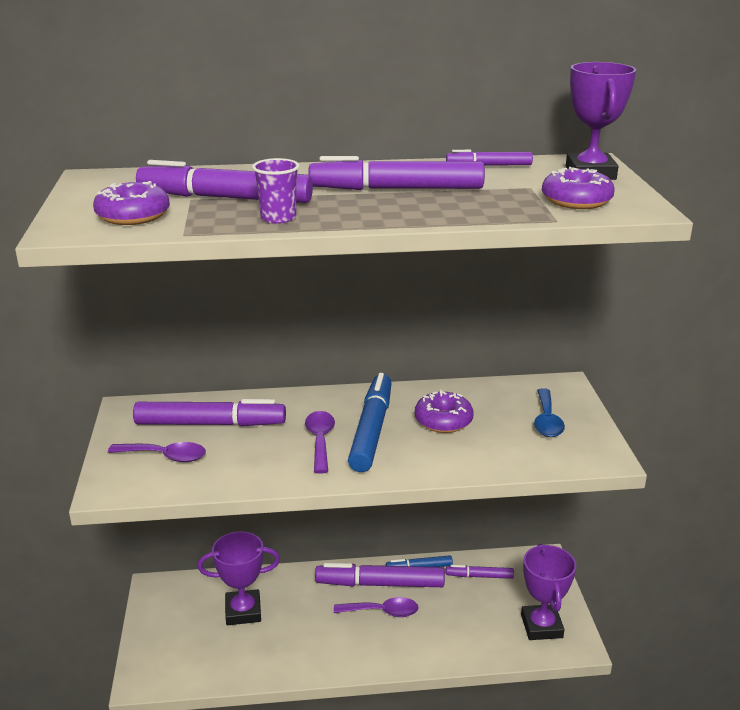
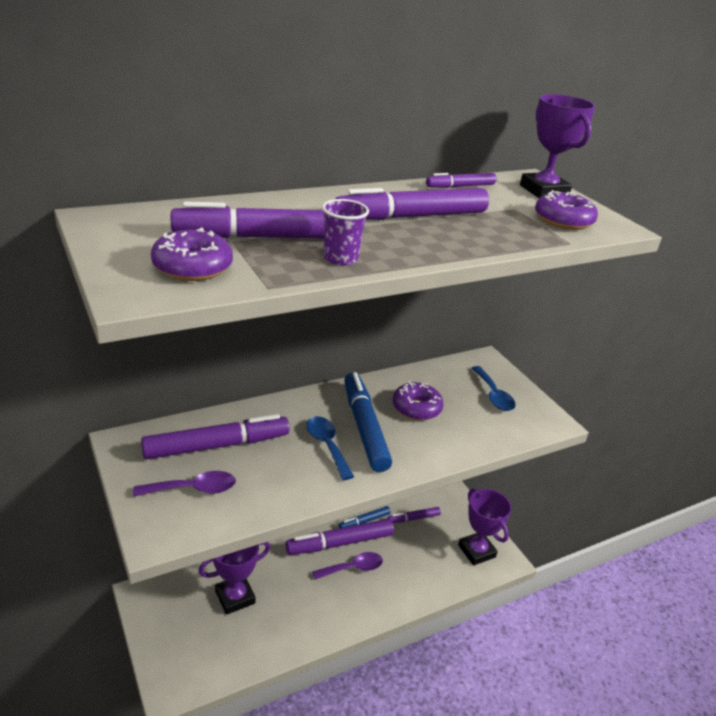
camera: 25 degrees left, 5 degrees up
purple spoon [305,411,335,474] -> blue spoon [307,416,354,480]

